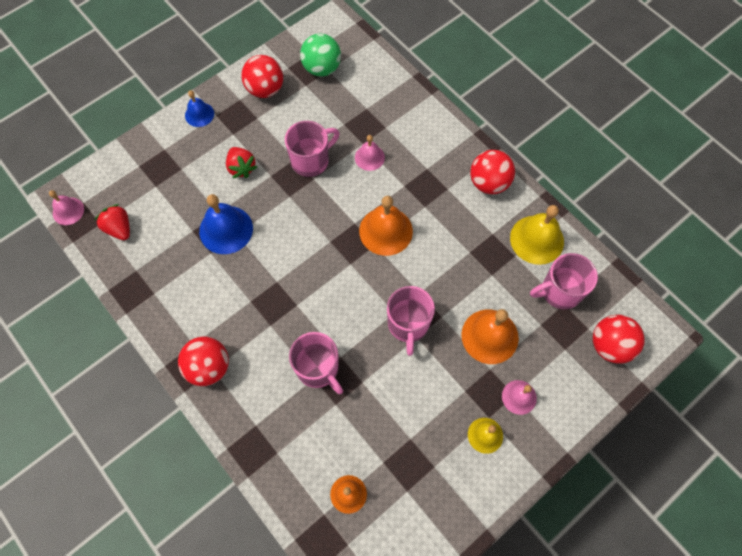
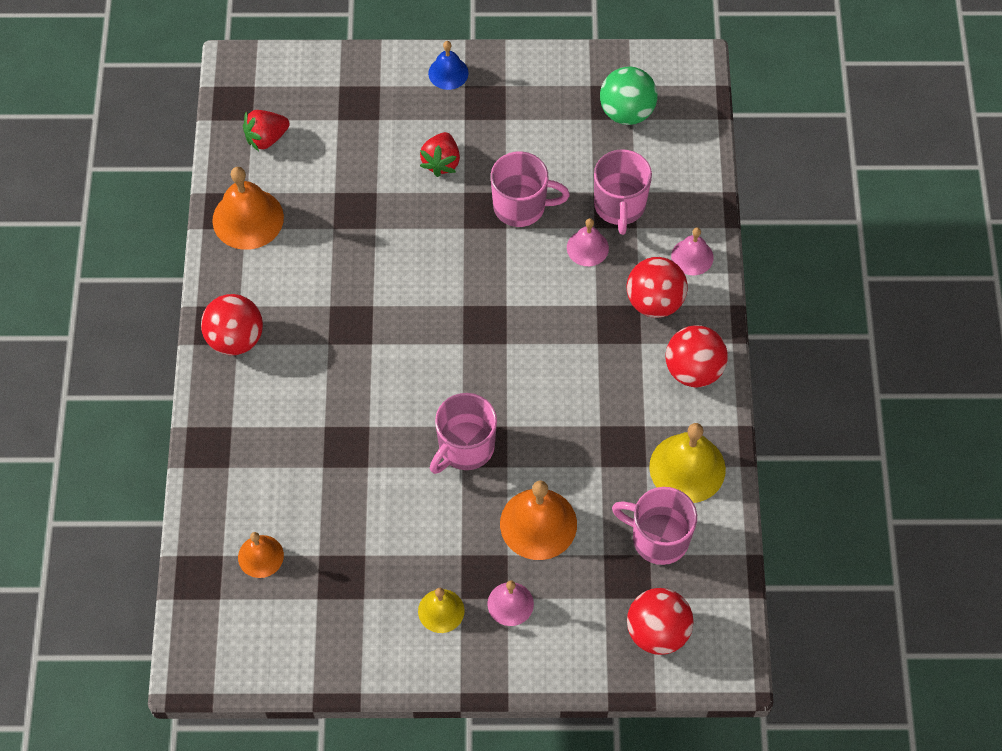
camera: 40 degrees right, 5 degrees down
pink bell [49,190,84,225] -> pink bell moved to [671,227,713,275]
red strawberry [94,204,130,240] -> red strawberry turned 120 degrees counterclockwise [243,110,290,151]
blue bell [199,194,253,254] -> none
red ball [241,55,283,98] -> red ball moved to [627,257,688,318]
pink mug [289,332,343,394] -> pink mug moved to [594,149,652,235]
orange bell [359,196,413,256] -> orange bell moved to [212,167,284,250]

